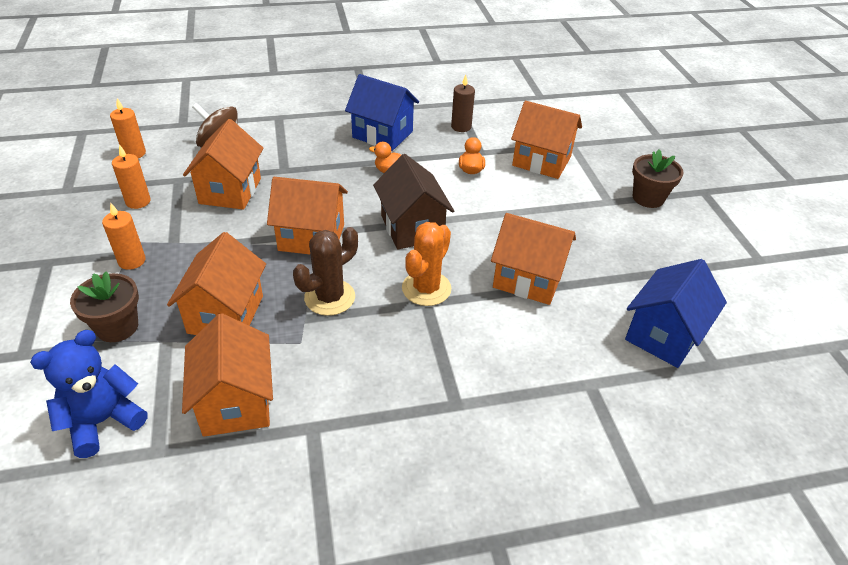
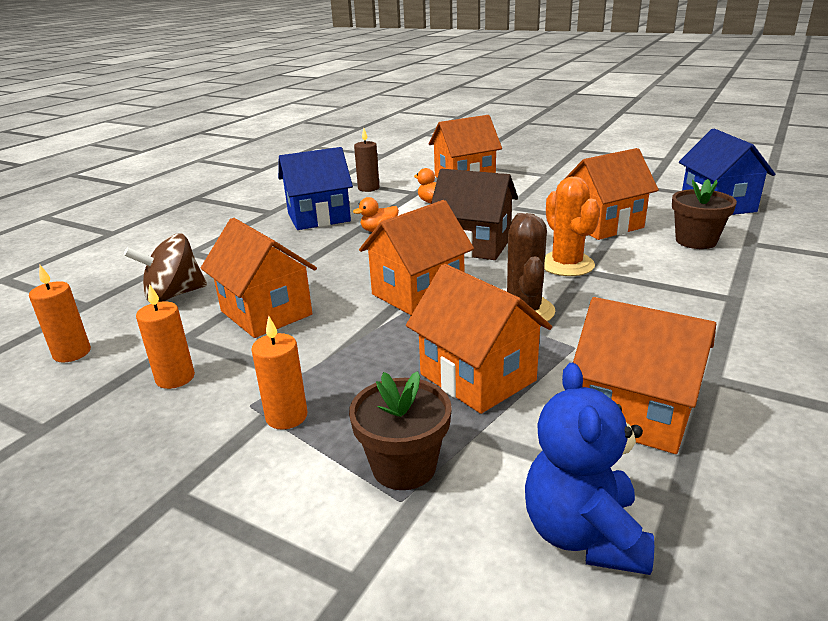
camera: 45 degrees left, 15 degrees down
brown flower pot [632,149,684,208] -> brown flower pot moved to [672,179,737,249]

